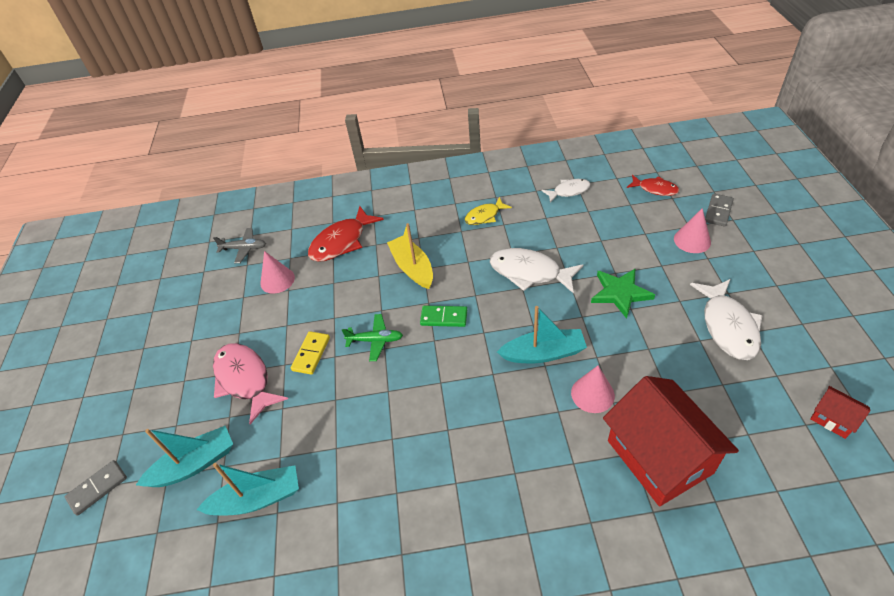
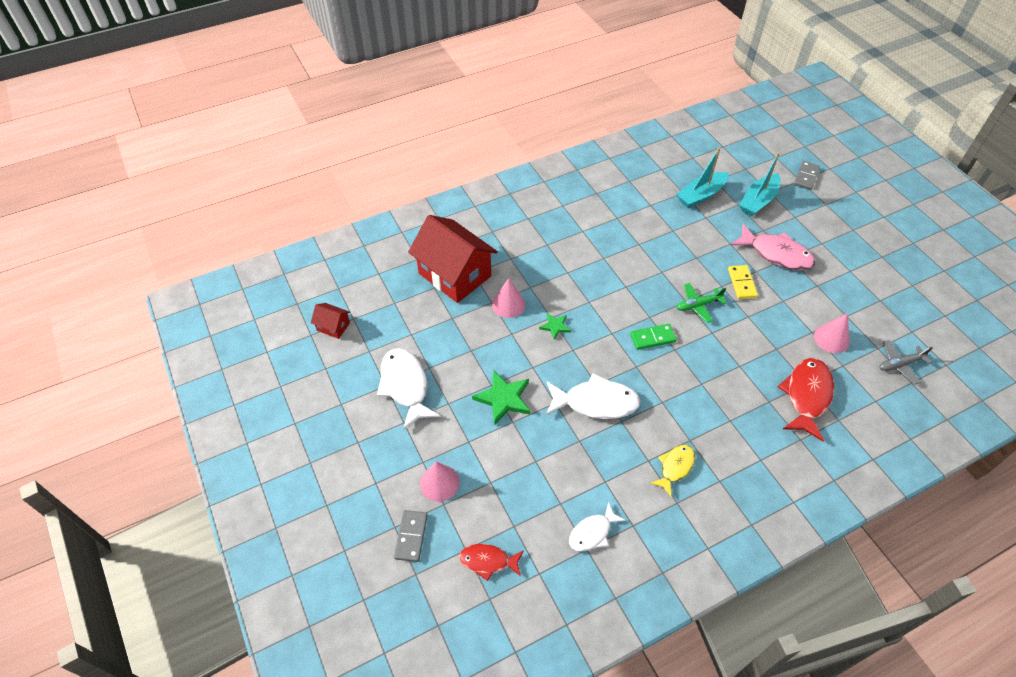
camera: 155 degrees right, 5 degrees up
yellow boat [387,223,433,289] -> none
turquoise boat [497,306,587,363] -> green star [539,313,571,340]

